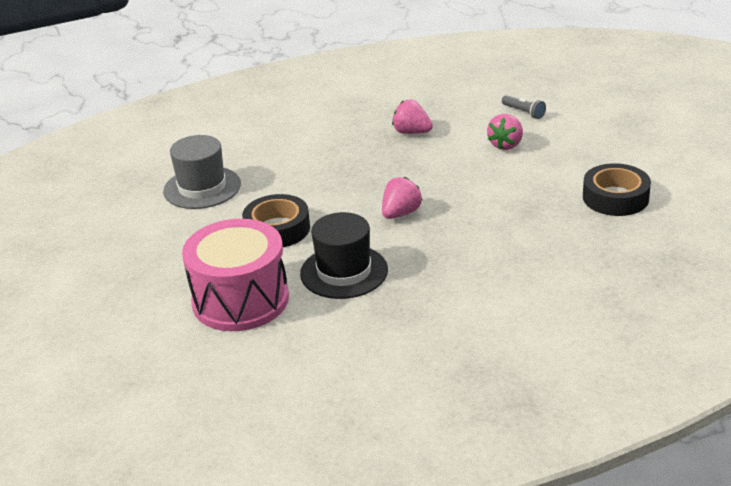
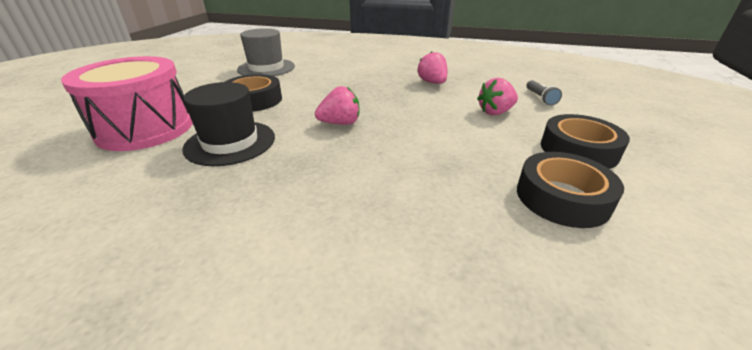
camera: 35 degrees right, 0 degrees up
none -> black tape [541,114,630,169]

